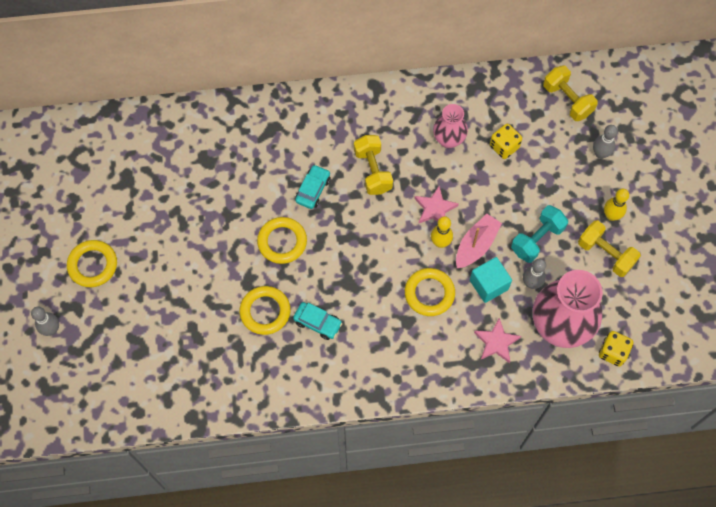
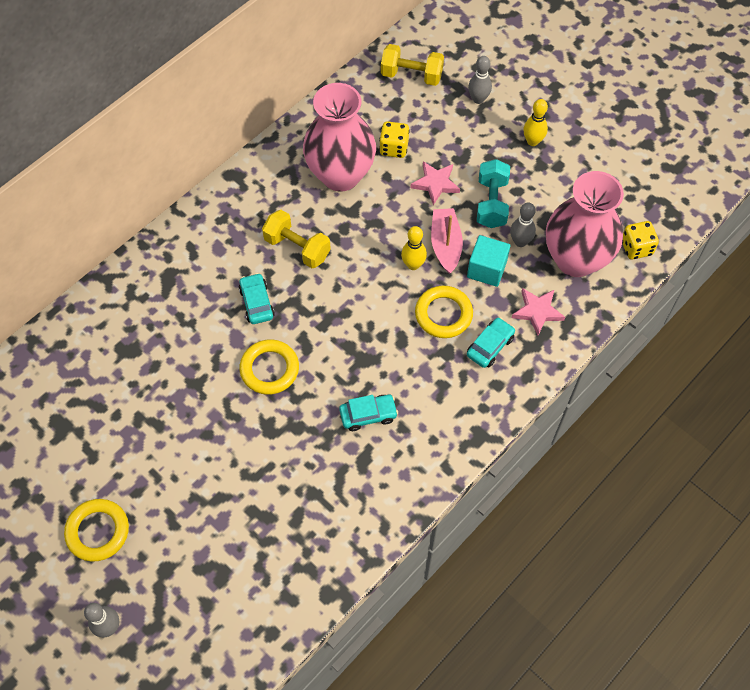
camera: 40 degrees left, 5 degrees down
yellow ring [240,286,291,335] -> none
pink star [414,186,459,224] -> pink star moved to [411,161,460,205]
pink vase [433,104,468,148] -> pink vase [303,83,376,191], size x1.83
yellow dumbbell [578,220,641,277] -> none
none -> turquoise car [467,317,515,368]

